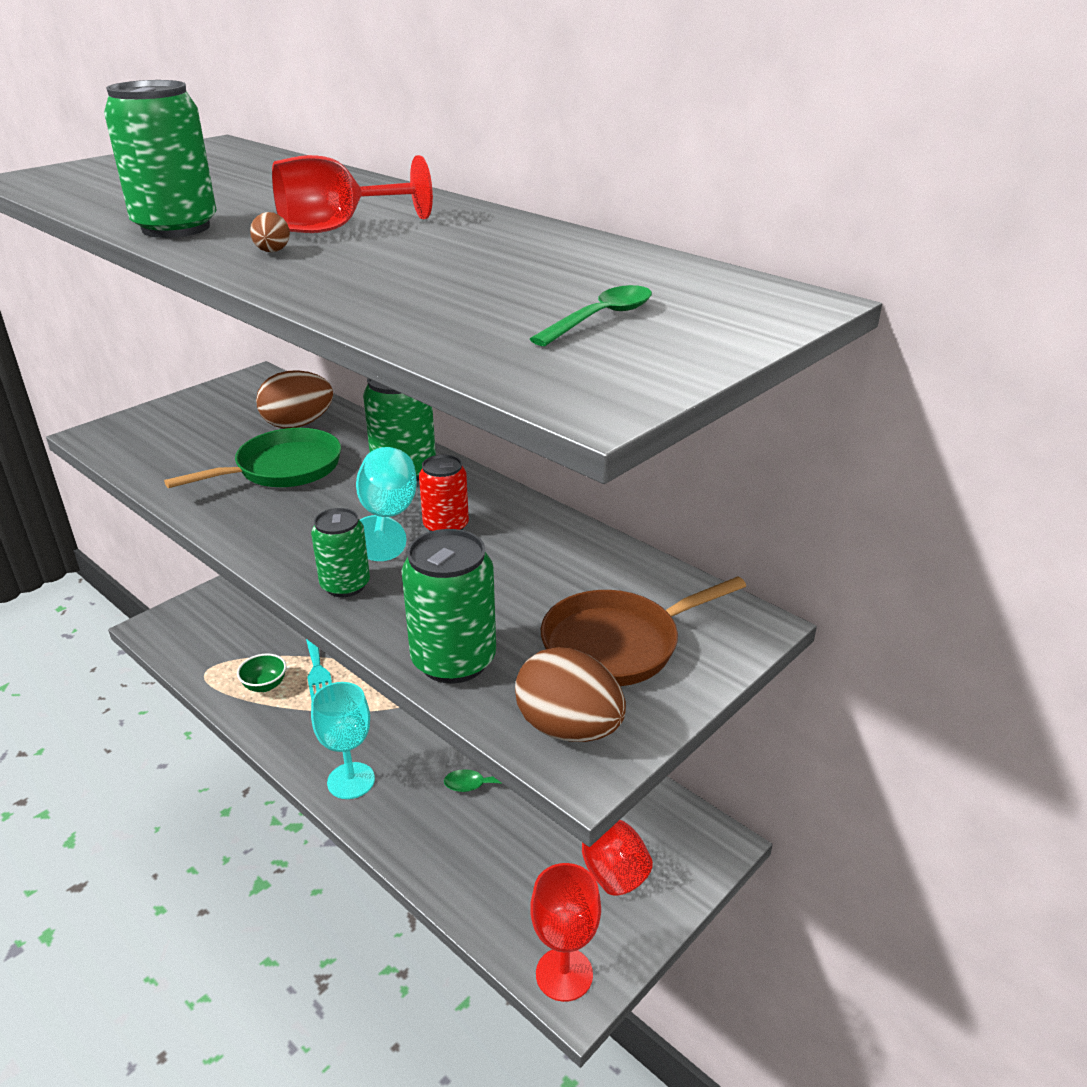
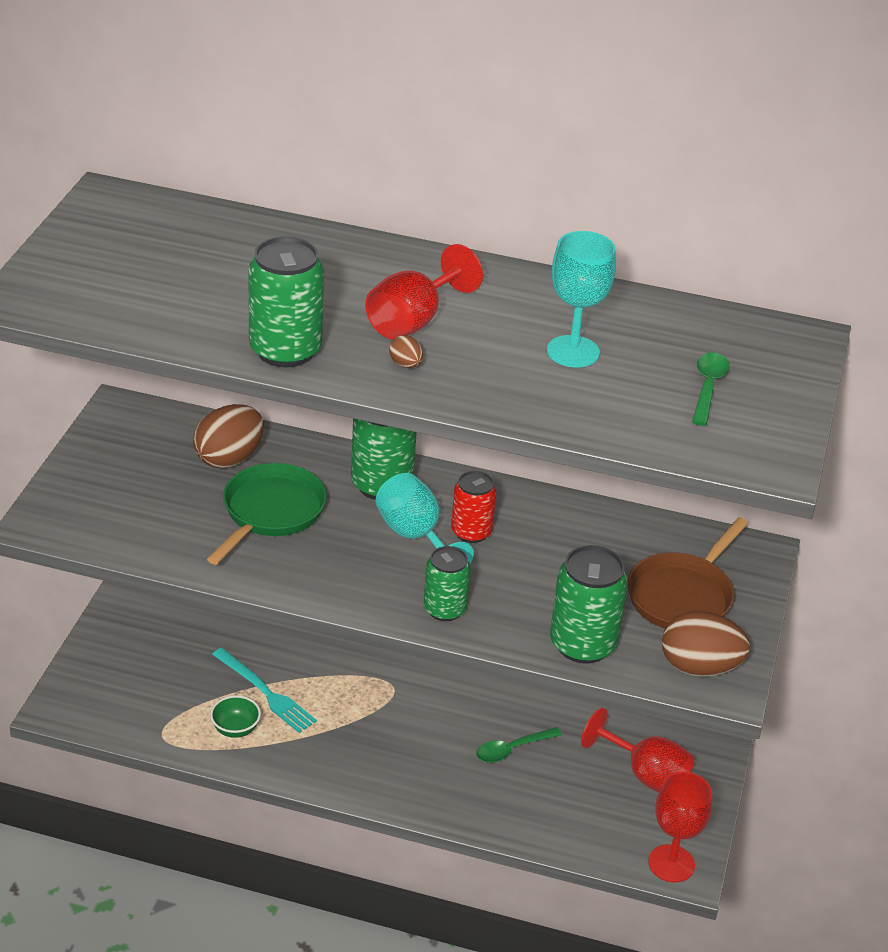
camera: 30 degrees left, 5 degrees up
turquoise goblet [311,682,375,799] -> turquoise goblet moved to [547,231,616,368]

